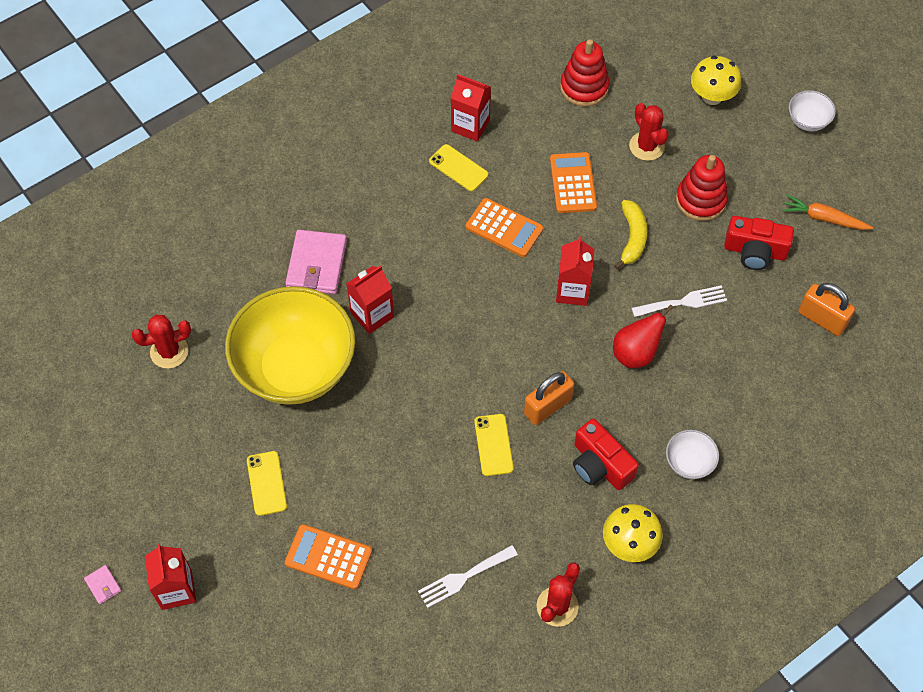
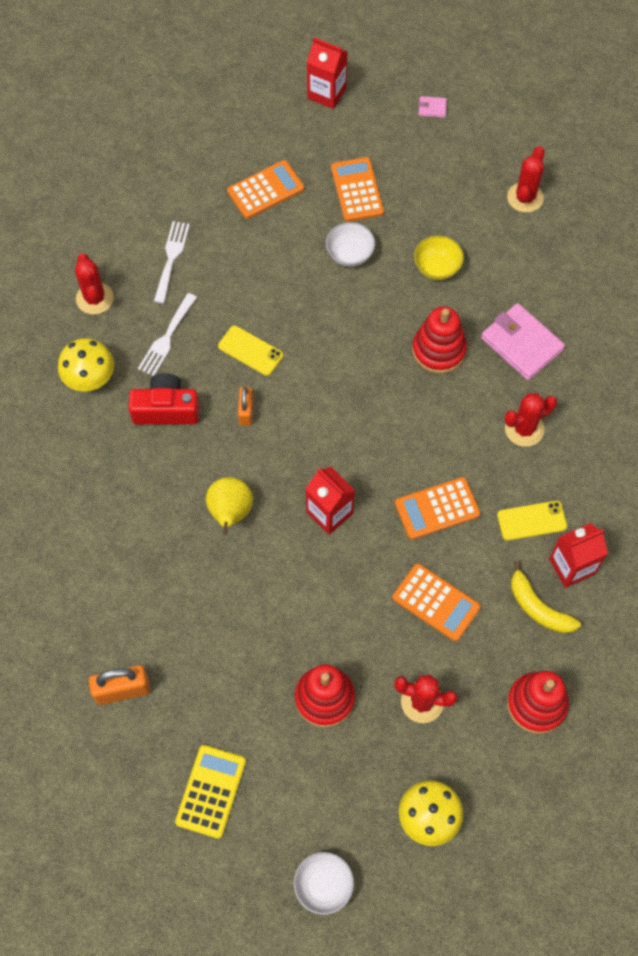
camera: 130 degrees right, 5 degrees up
pink wallet [84,565,121,604] -> pink wallet moved to [418,96,447,118]
yellow bowl [225,286,355,405] -> yellow bowl [414,235,464,280], size x0.40
yellow phone [247,451,287,516] -> orange calculator [331,157,384,222]
red carton [346,265,394,334] -> red stacking toy [412,306,467,374]
orange padlock [524,371,574,425] -> orange padlock [238,387,253,426], size x0.64
red pear [613,304,674,368] -> yellow pear [206,477,253,535]
yellow banana [614,200,648,269] -> yellow banana moved to [511,561,581,634]
white fork [631,285,727,317] -> white fork moved to [138,293,197,376]
white bowl [666,430,719,479] -> white bowl moved to [326,222,375,267]
red camera [724,216,794,270] -> none
orange carrot [782,195,873,230] -> yellow calculator [175,745,246,839]
none -> red cactus [505,393,557,447]

